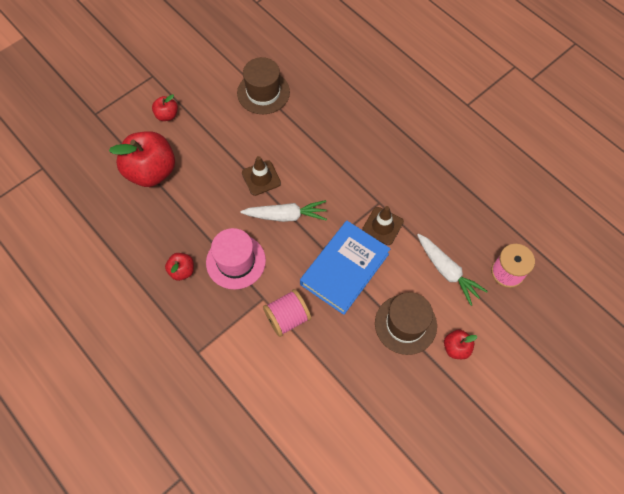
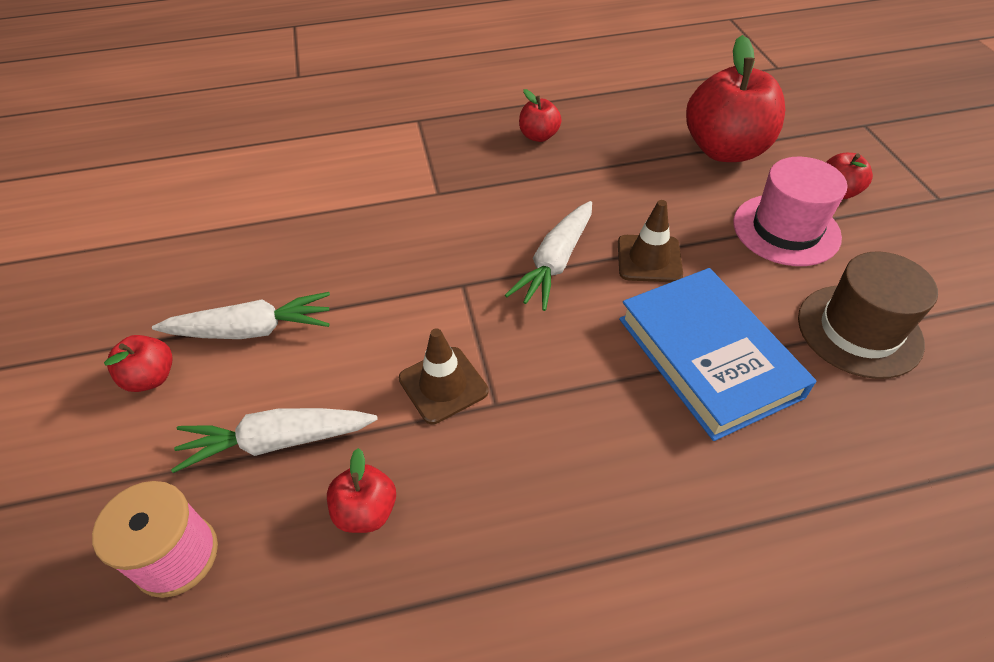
camera: 120 degrees right, 15 degrees down
pink hat [206,228,266,289] -> pink hat moved to [733,157,847,266]
pink spool [263,289,311,337] -> none
blue book [300,221,391,315] -> blue book moved to [619,268,816,441]
brown hat [375,292,437,355] -> white carrot [152,292,330,339]
none -> red apple [327,448,396,533]

